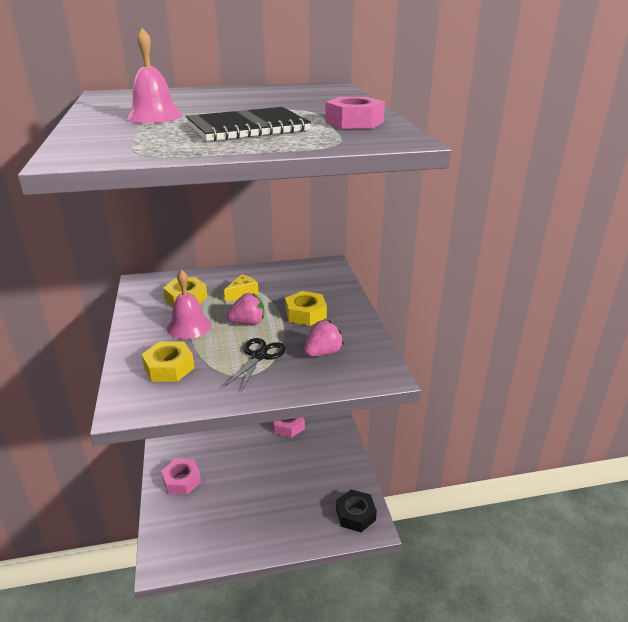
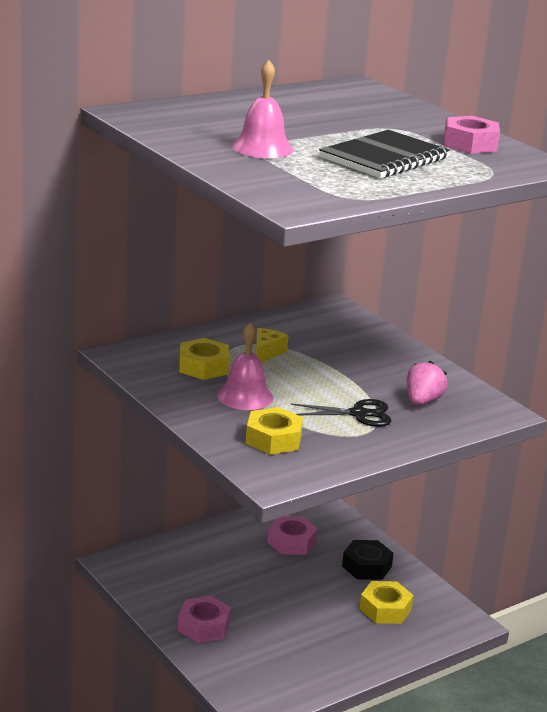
camera: 25 degrees left, 5 degrees down
black scissors [225,338,286,391] -> black scissors turned 90 degrees clockwise [291,399,391,427]
pink strawberry [226,293,264,325] -> none
yellow nut [285,291,327,326] -> yellow nut moved to [360,581,414,624]
black nut [336,490,377,532] -> black nut moved to [342,540,394,580]

